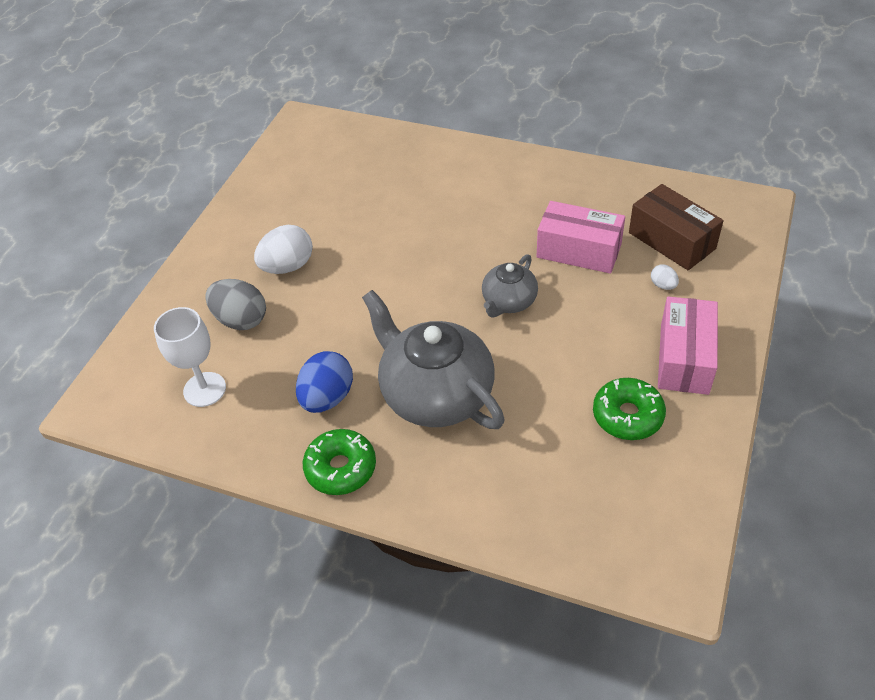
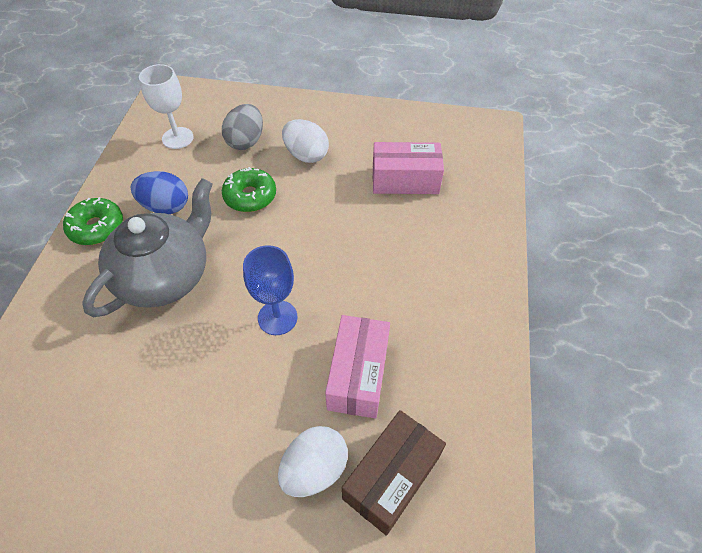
camera: 75 degrees right, 5 degrees up
grey teapot [482,254,538,317] -> blue goblet [243,245,297,335]
green donut [593,378,666,440] -> green donut moved to [222,167,276,212]
white egg [651,264,679,290] -> white egg [278,426,348,497], size x2.07
pink box [658,296,718,395] -> pink box moved to [373,142,444,194]

